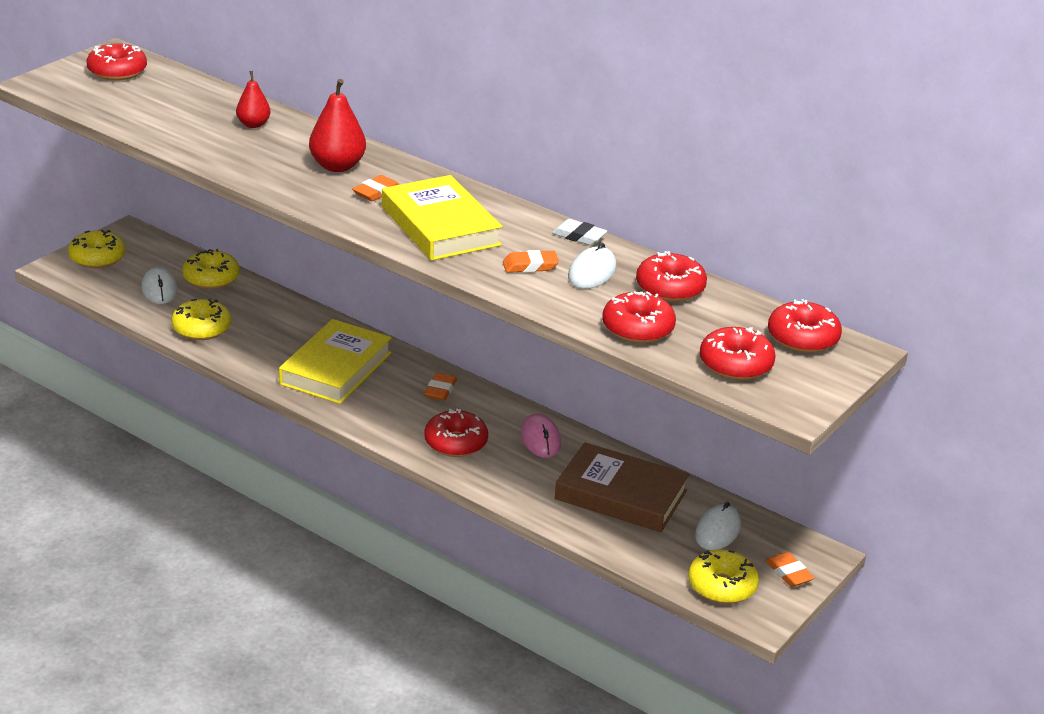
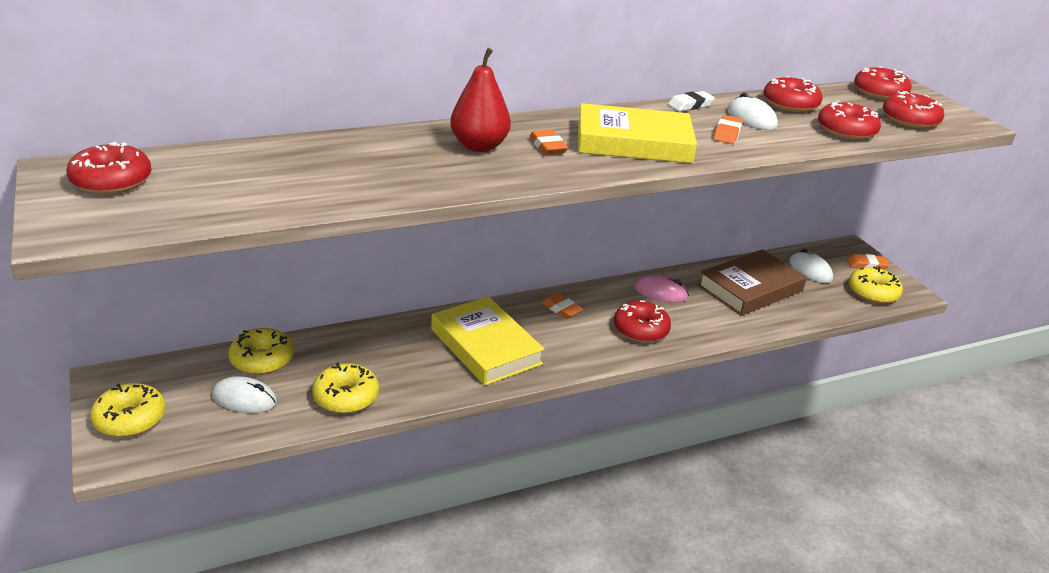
camera: 60 degrees left, 0 degrees up
red pear [236,71,270,128] -> none

